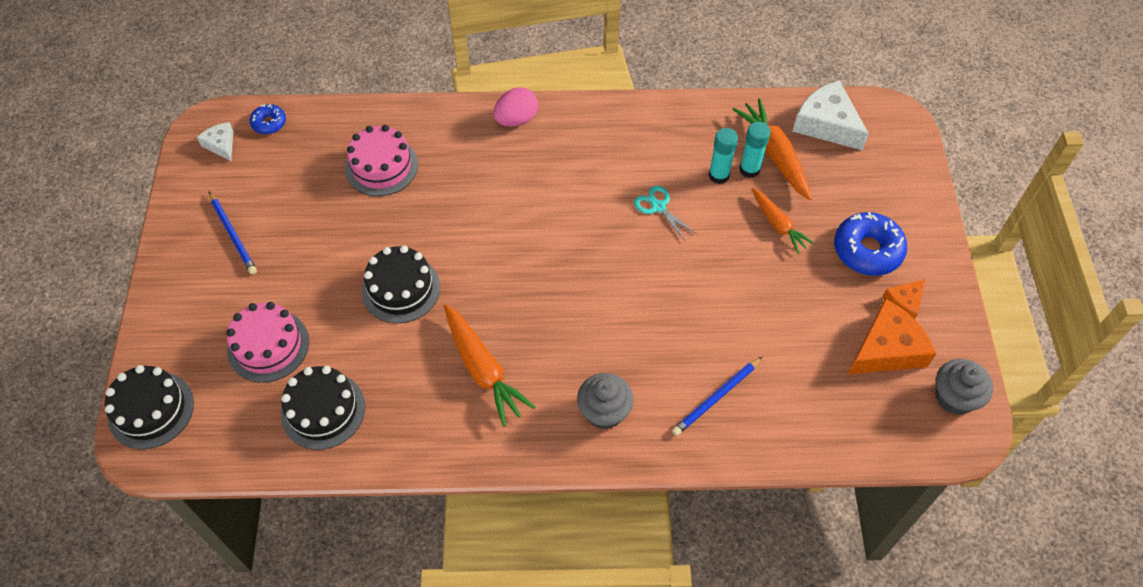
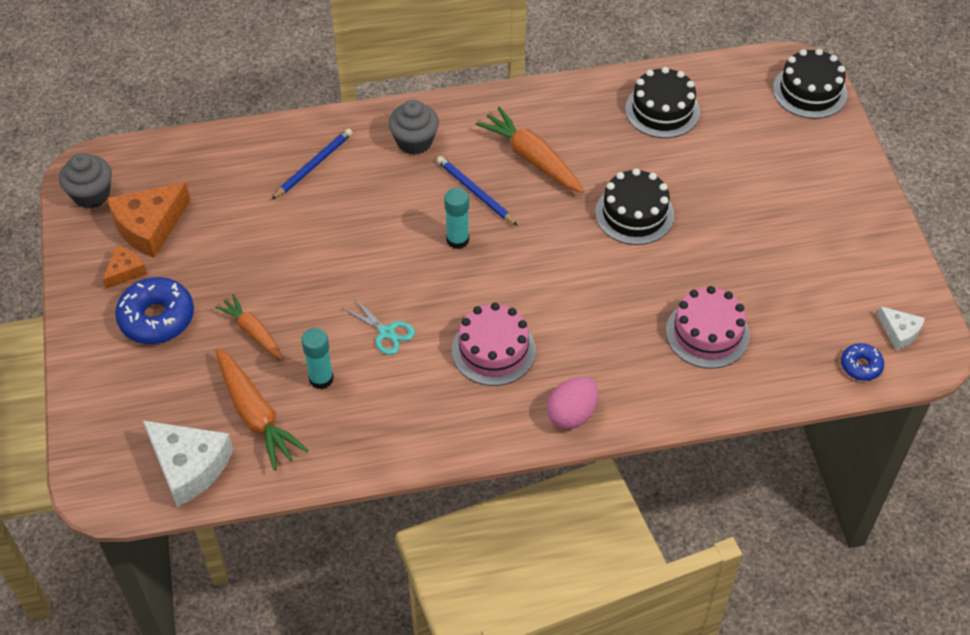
camera: 170 degrees right, 5 degrees down
blue pencil [209,192,257,274] -> blue pencil moved to [436,156,518,226]
pink cake [226,302,309,382] -> pink cake moved to [452,302,536,386]
turquoise glue stick [739,122,771,178] -> turquoise glue stick moved to [444,188,469,249]

